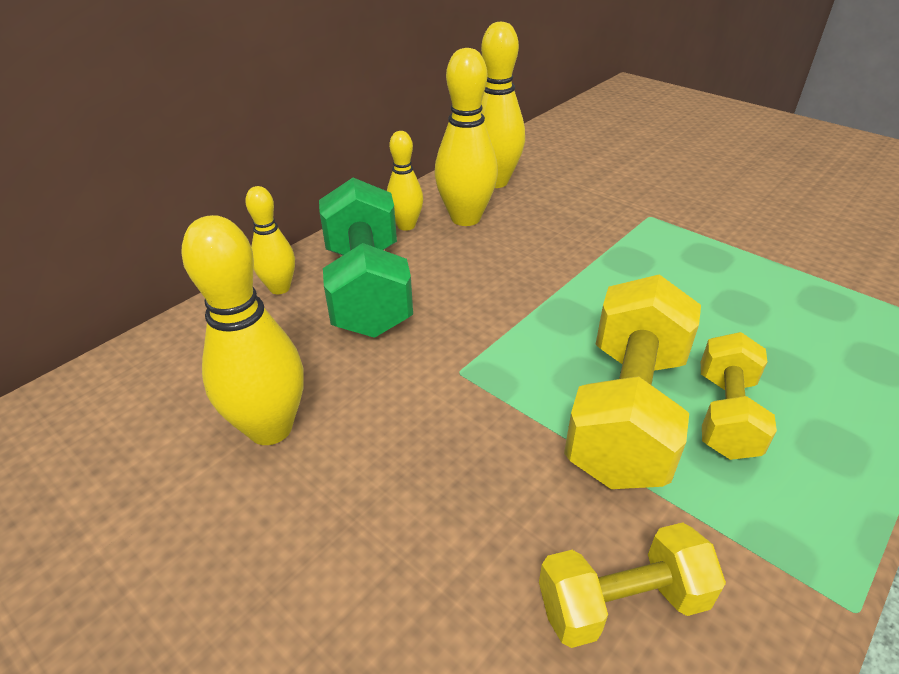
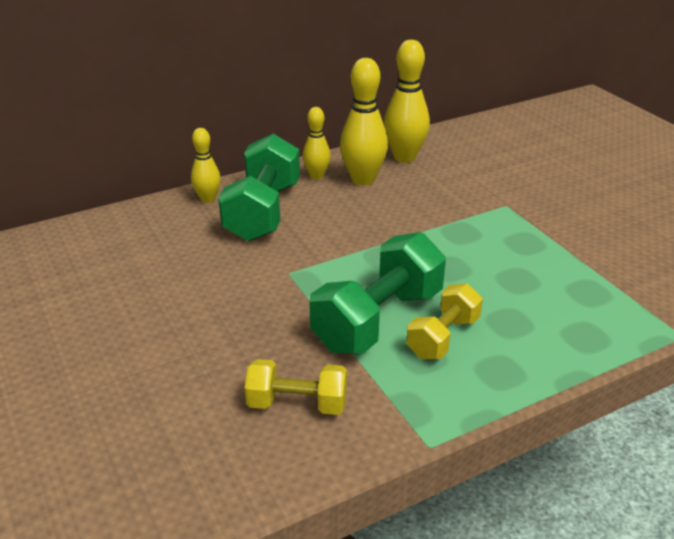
camera: 20 degrees right, 5 degrees down
yellow bowling pin [181,215,304,445] -> none
yellow dumbbell [564,274,701,489] -> green dumbbell [309,232,446,354]

